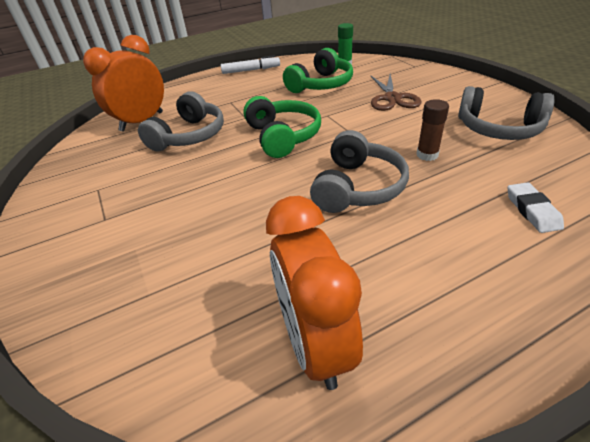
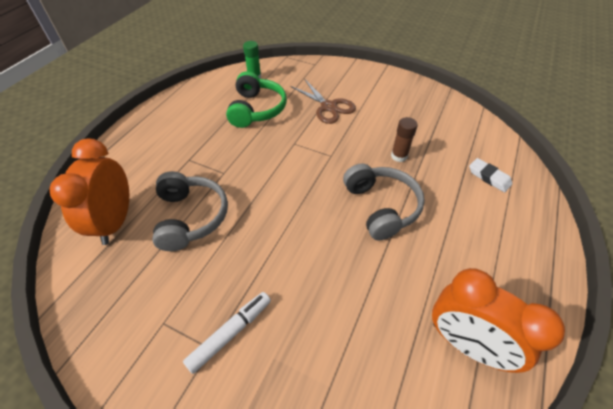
camera: 40 degrees left, 10 degrees up
white marker [221,55,280,74] -> white marker moved to [183,292,271,374]
green headphones [243,96,321,158] -> none
grey headphones [458,86,555,140] -> none

